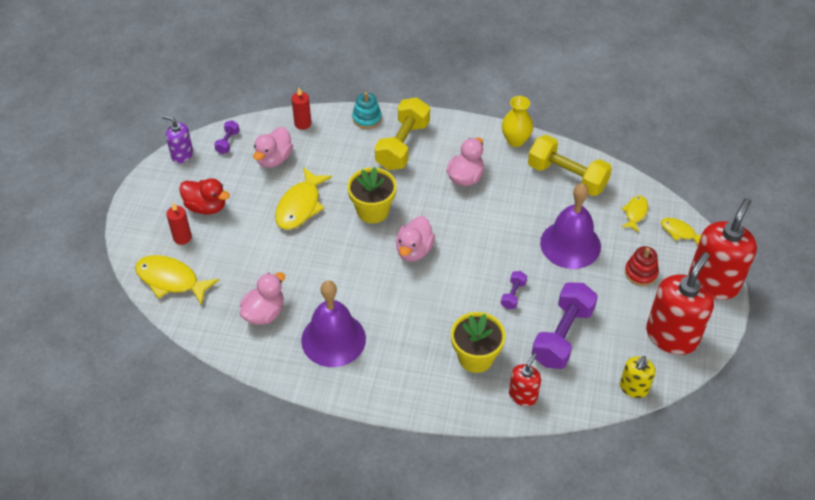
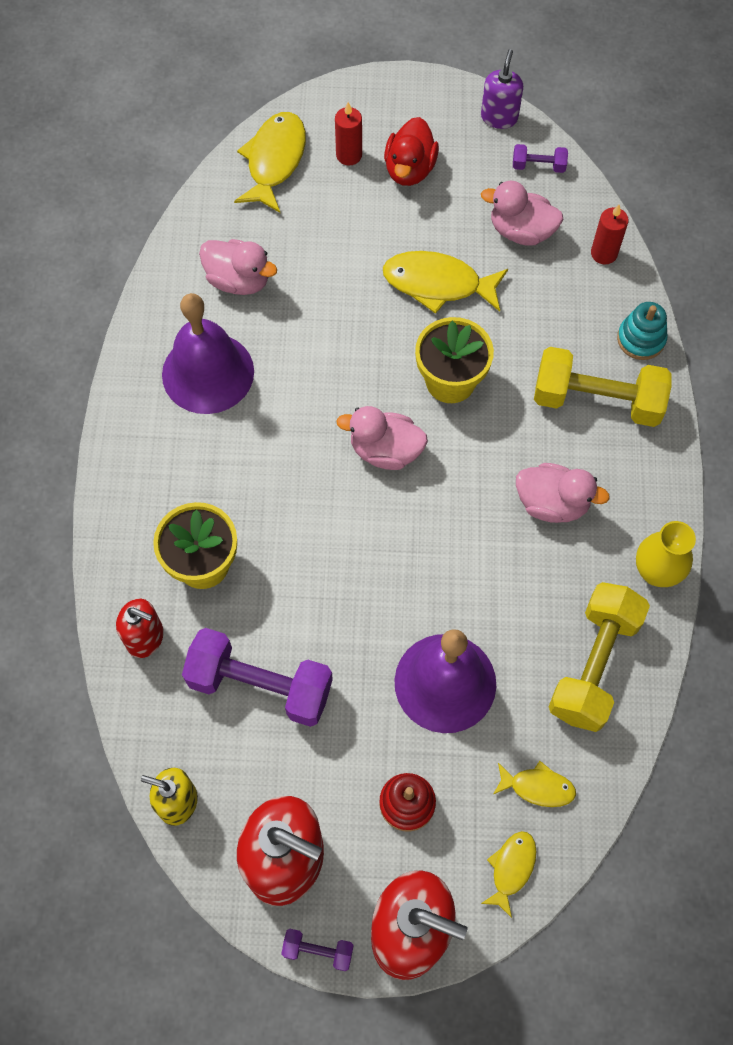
camera: 80 degrees right, 15 degrees up
purple dumbbell [501,271,527,309] -> purple dumbbell moved to [281,929,354,971]

